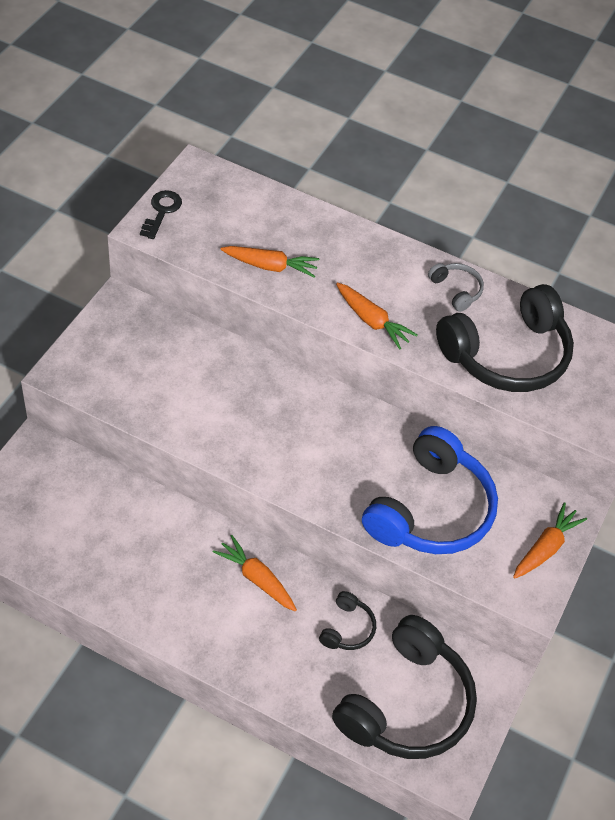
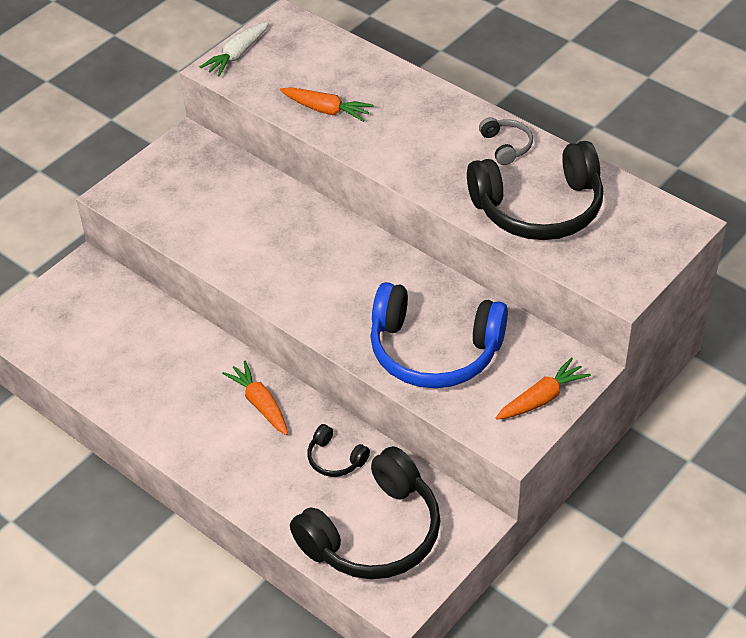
camera: 20 degrees right, 5 degrees down
black key [140,190,182,239] -> white carrot [200,22,269,76]
black headphones [319,591,376,650] -> black headphones turned 90 degrees clockwise [307,424,370,477]
orange carrot [336,282,418,350] -> none
blue headphones [362,426,498,554] -> blue headphones turned 60 degrees clockwise [370,282,508,388]

